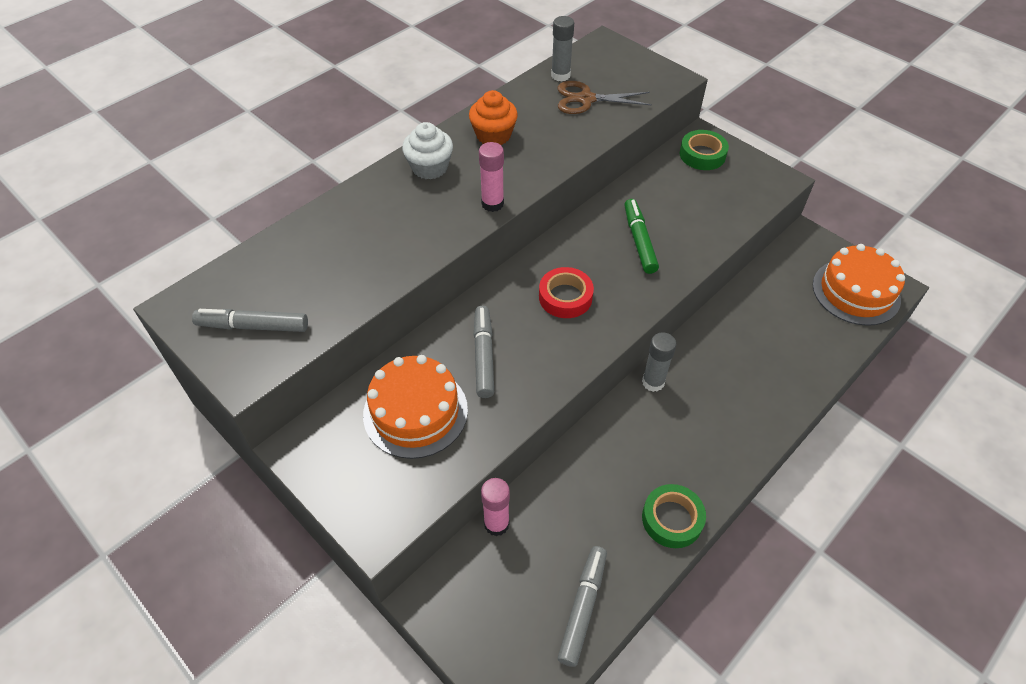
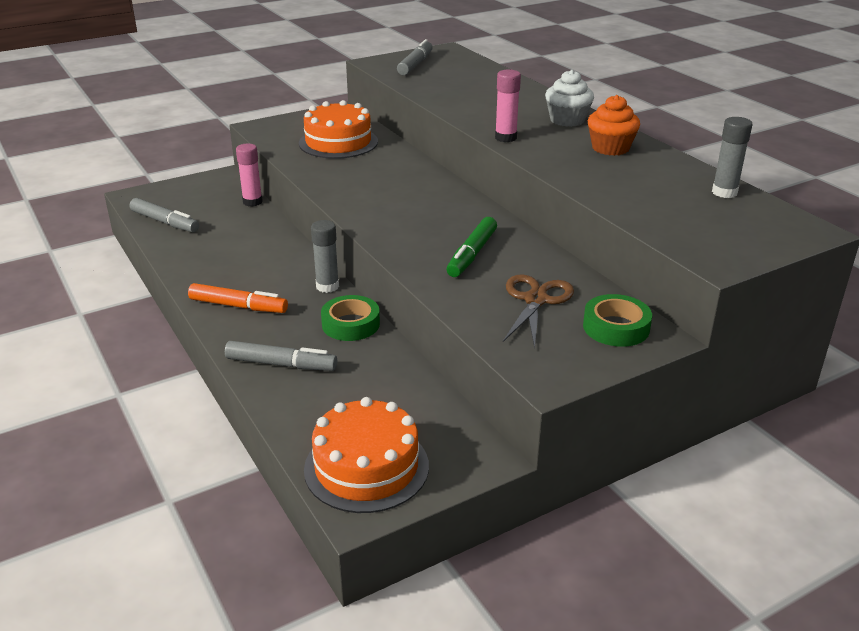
camera: 105 degrees right, 20 degrees down
grey marker [474,306,494,398] -> grey marker moved to [225,341,337,371]
red tape [539,267,594,318] -> none
brown scissors [558,81,652,114] -> brown scissors moved to [503,274,574,348]
green marker [624,199,659,274] -> green marker turned 105 degrees clockwise [447,217,497,277]
green tape [642,484,706,548] -> green tape moved to [321,295,380,341]
none -> orange marker [188,283,288,313]

